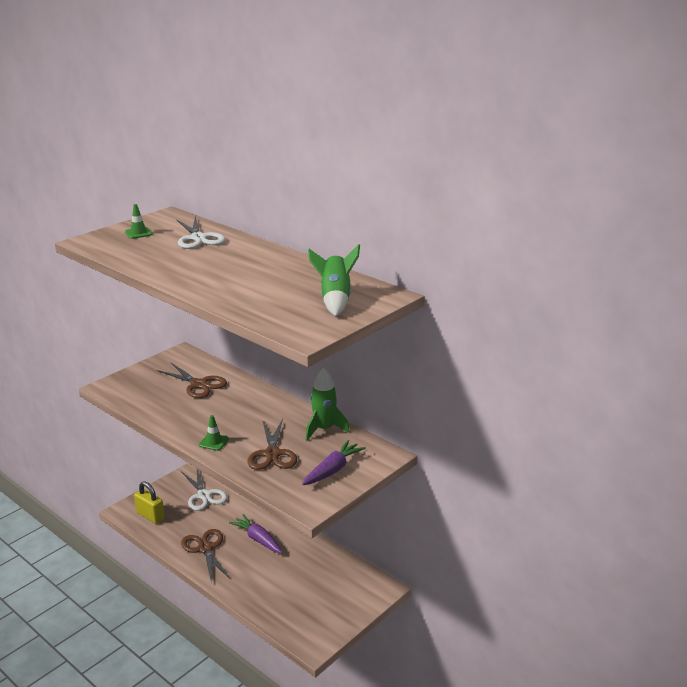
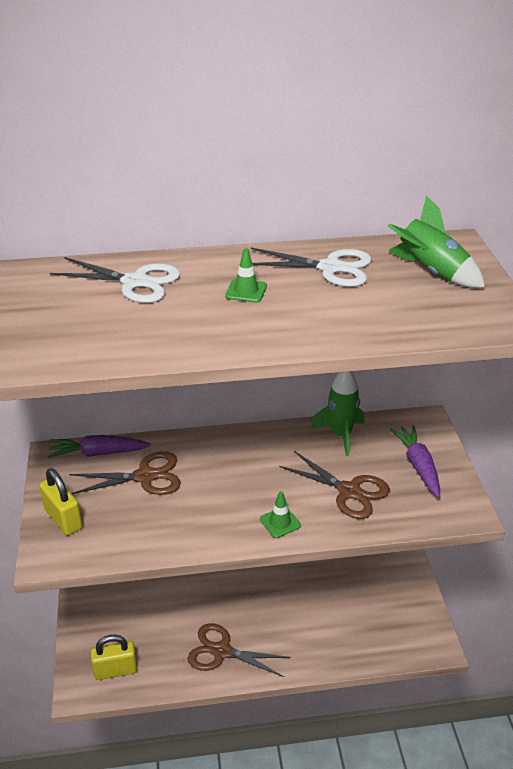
camera: 50 degrees left, 10 degrees up
green traffic cone [125,204,153,239] -> green traffic cone moved to [225,248,267,303]
white scissors [181,469,228,511] -> white scissors moved to [251,248,372,287]
purple carrot [229,514,282,554] -> purple carrot moved to [47,435,151,458]
none -> yellow padlock [39,468,83,536]

